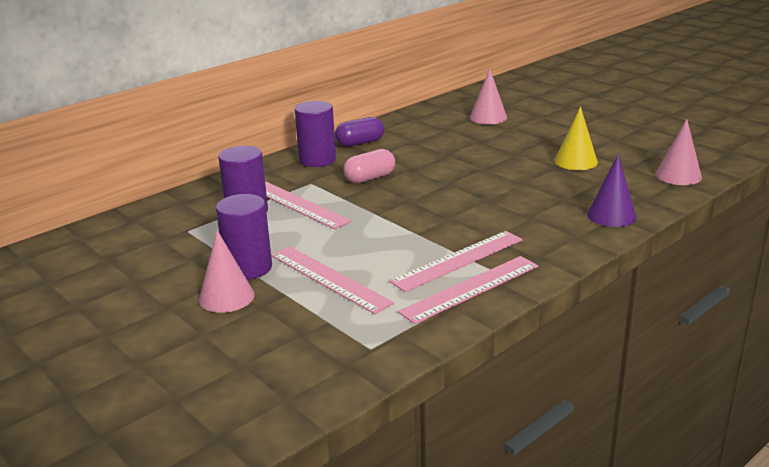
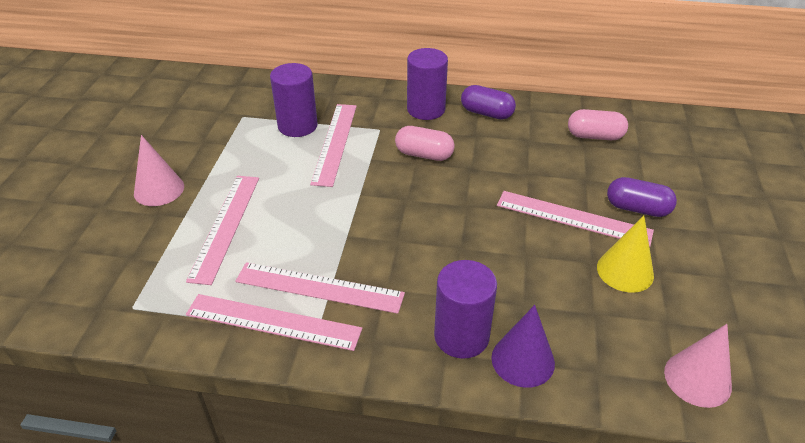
camera: 50 degrees right, 15 degrees up
purple cylinder [216,194,272,280] -> purple cylinder moved to [434,260,497,359]
pink cone [470,68,507,124] -> none
none -> pink ruler [497,191,654,247]
none -> pink capsule [568,109,628,140]
none -> purple capsule [607,177,677,217]

